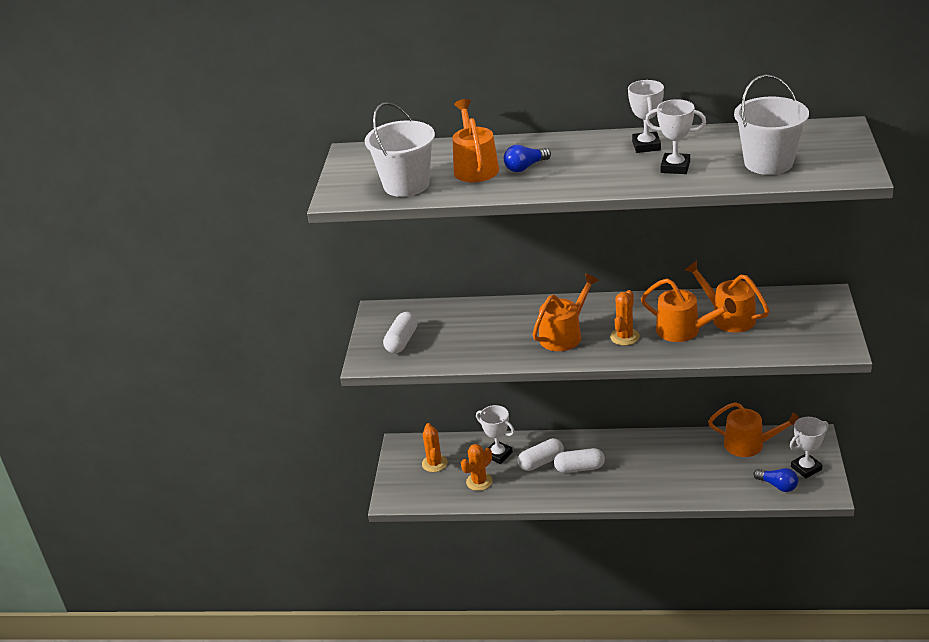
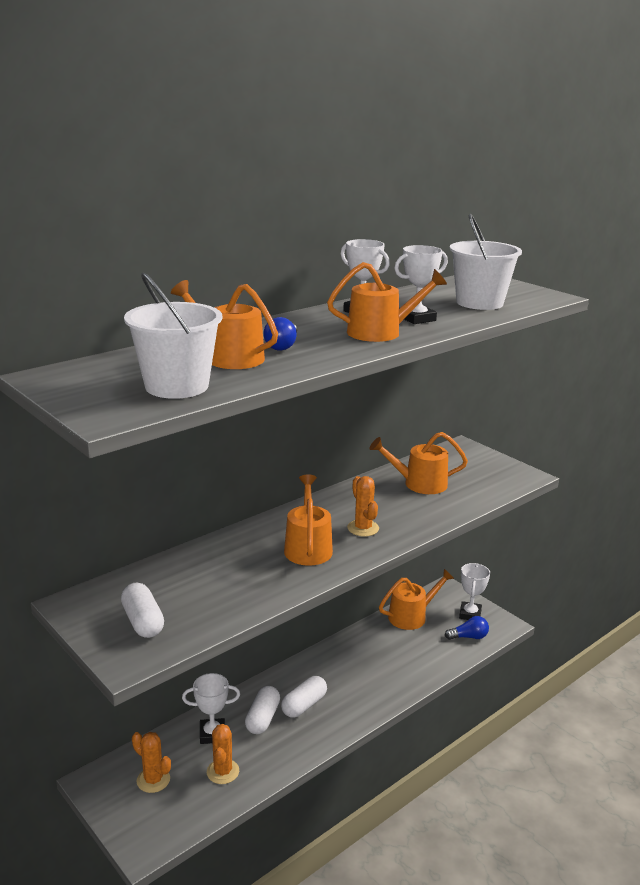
camera: 50 degrees left, 10 degrees down
orange watering can [641,278,736,342] -> orange watering can moved to [327,262,447,342]

